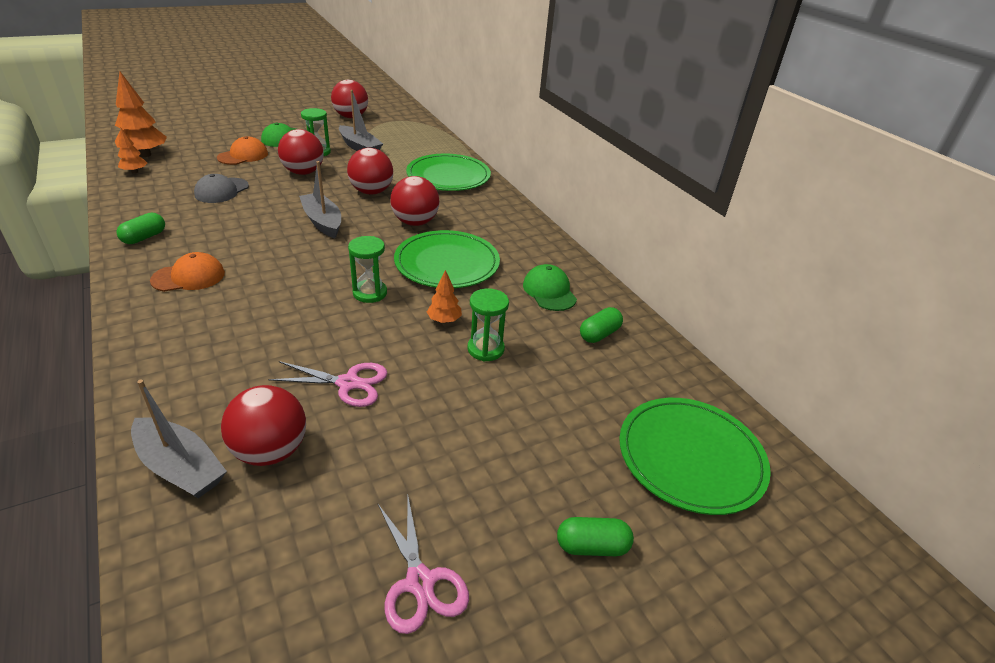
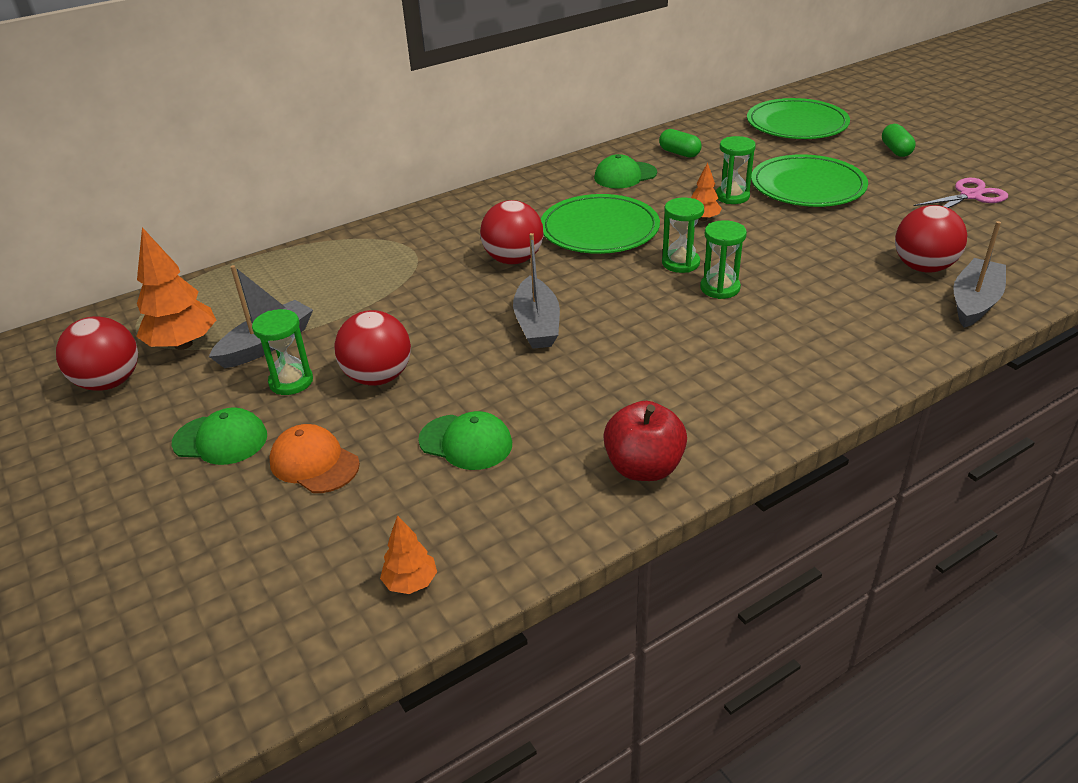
camera: 90 degrees left, 0 degrees up
orange tree [115,72,167,157] -> orange tree moved to [136,227,216,350]
green capsule [116,212,165,244] -> red apple [603,401,687,481]
orange cap [150,252,225,292] -> none
grey cap [194,174,249,203] -> green cap [418,411,512,470]
pink scissors [268,361,388,407] -> none
grey boat [299,161,341,238] -> grey boat turned 60 degrees counterclockwise [513,233,560,349]
red ball [347,148,393,195] -> none
green plate [406,154,491,191] -> green plate moved to [751,154,868,207]
none -> green hourglass [700,220,747,299]

